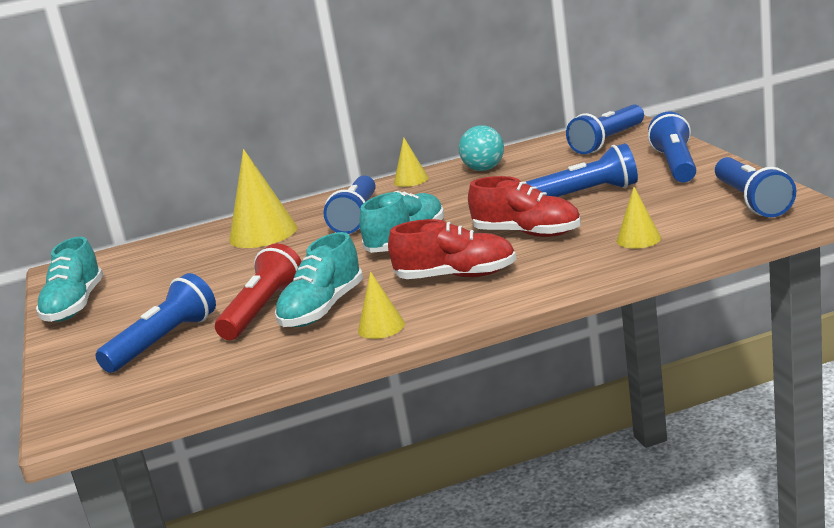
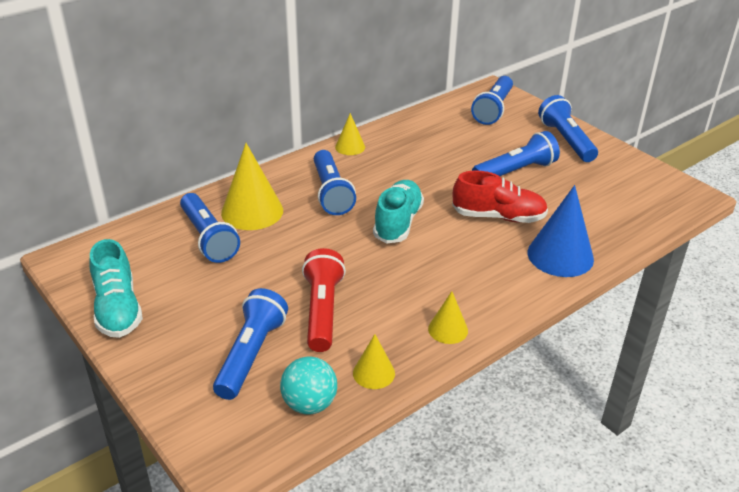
camera: 25 degrees left, 15 degrees up
turquoise shoe [275,232,363,327] -> none
red shoe [388,219,516,279] -> none
turquoise ball [459,125,504,171] -> turquoise ball moved to [280,357,337,414]
yellow cone [616,187,661,249] -> yellow cone moved to [353,334,395,389]
blue flashlight [715,157,796,217] -> blue flashlight moved to [180,193,240,263]
none -> blue cone [528,185,594,277]

